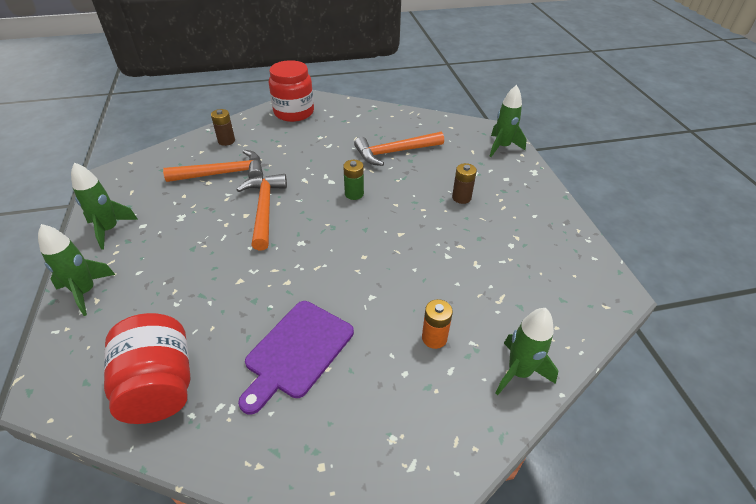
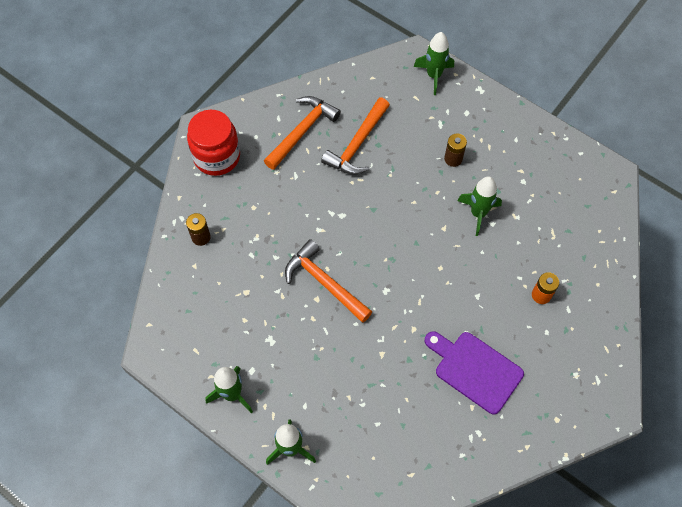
camera: 40 degrees left, 20 degrees up
red jar [104,313,191,424] -> none
orange hammer [163,150,263,182] -> orange hammer moved to [264,96,341,170]
purple cutting board [238,301,354,415] -> purple cutting board turned 135 degrees clockwise [425,331,524,414]
green battery [343,160,364,200] -> none
green rocket [496,308,558,395] -> green rocket moved to [457,176,502,236]

